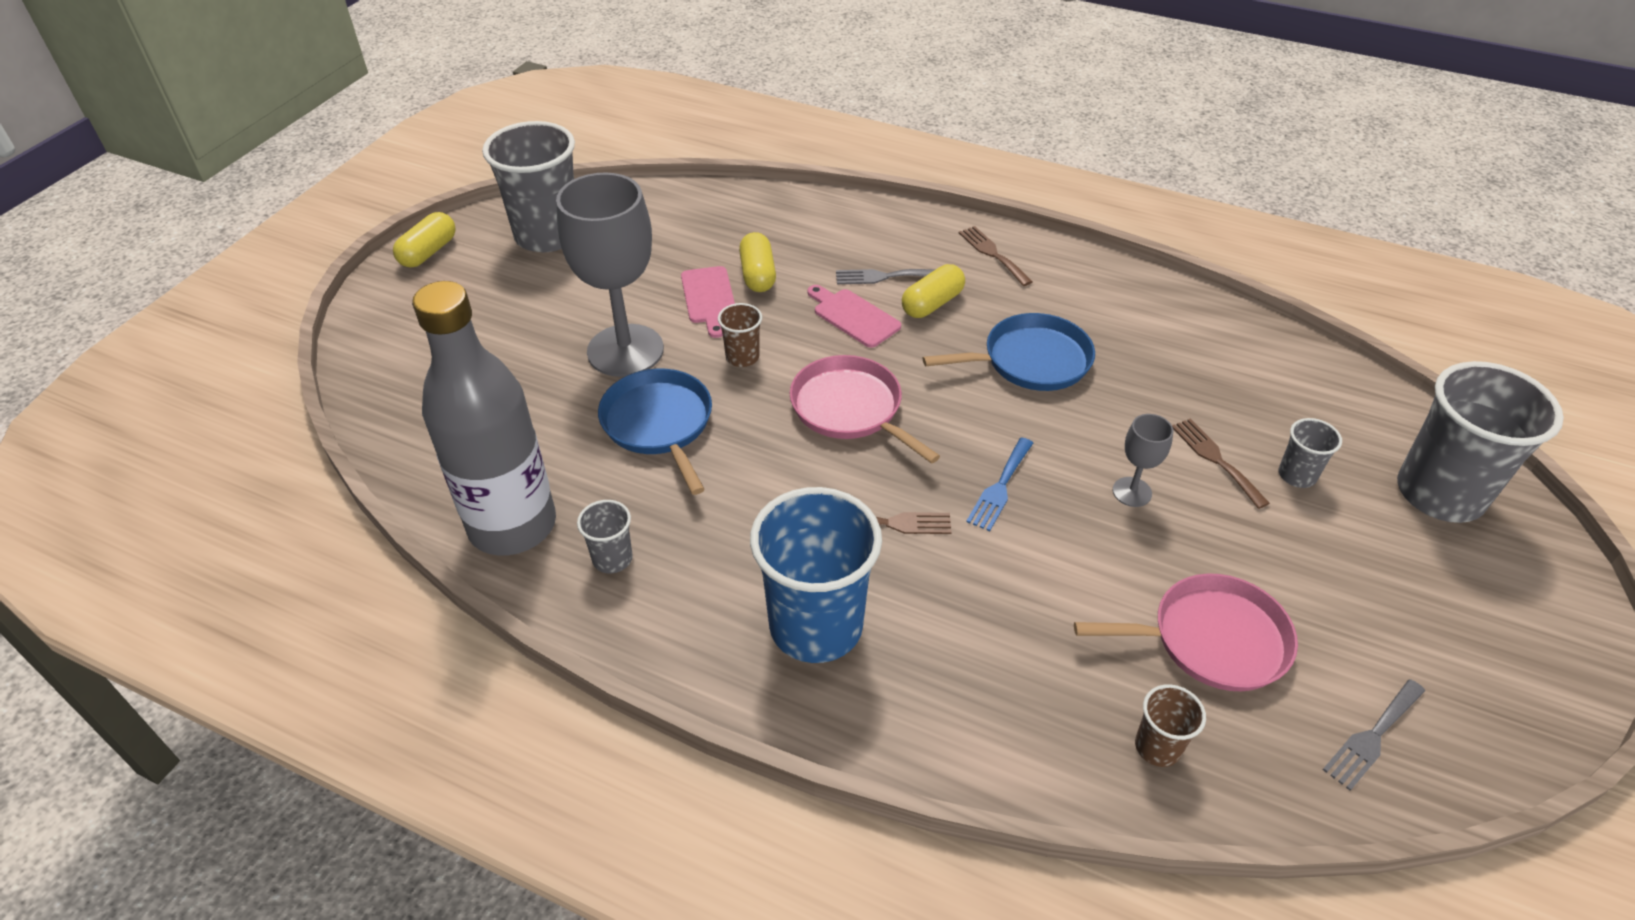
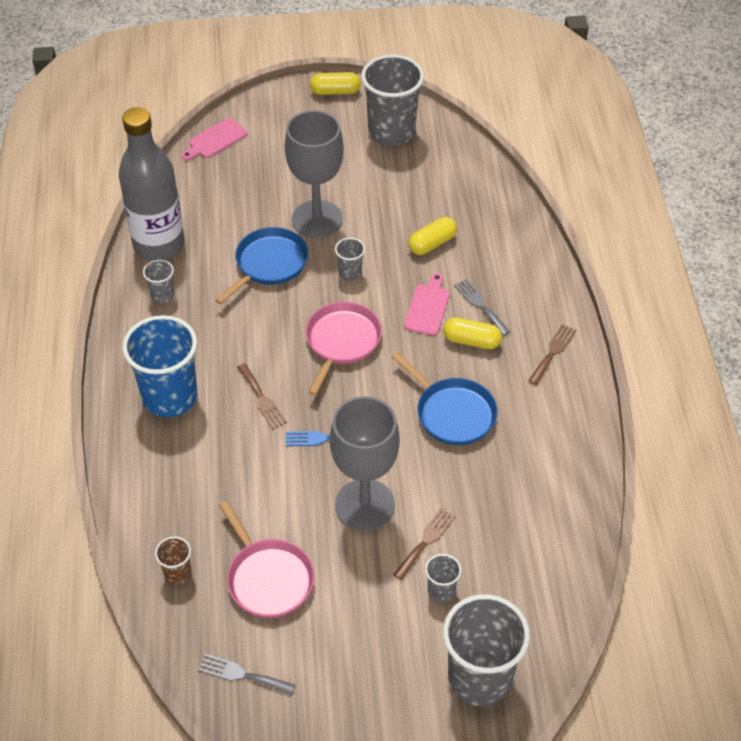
camera: 60 degrees right, 5 degrees up
pink cutting board [681,266,735,338] -> pink cutting board moved to [181,118,247,161]
brown cup [718,303,762,367] -> grey cup [335,238,365,281]
grey goblet [1113,414,1173,507] -> grey goblet [330,396,400,531], size x2.23

